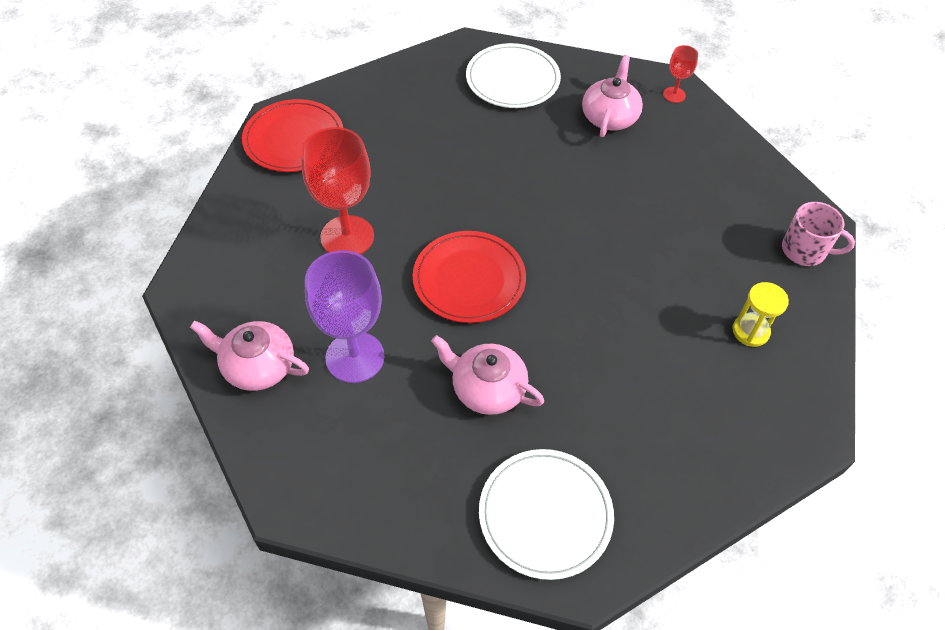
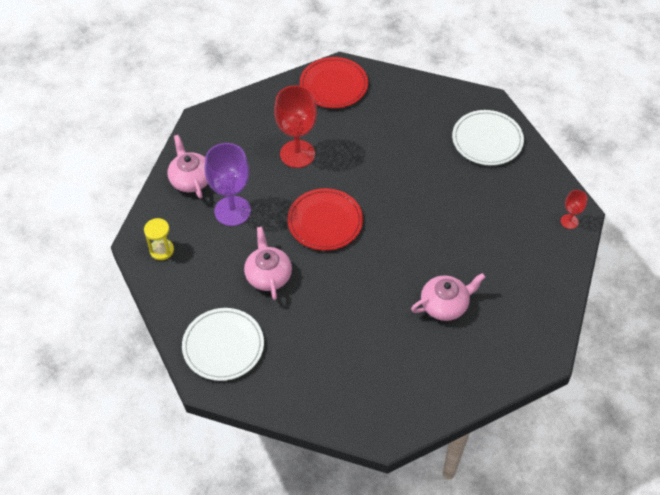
camera: 50 degrees right, 0 degrees up
pink teapot [582,55,643,137] -> pink teapot moved to [411,273,485,321]
yellow hourglass [732,282,789,347] -> yellow hourglass moved to [144,218,174,260]
pink mug [782,202,855,266] -> none

